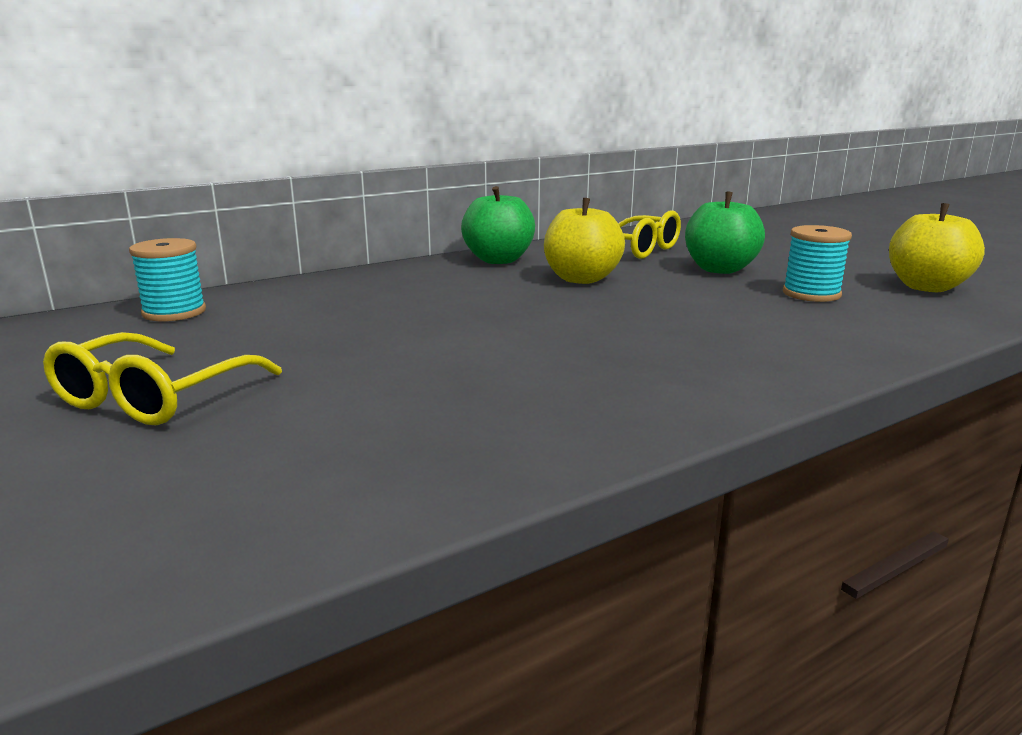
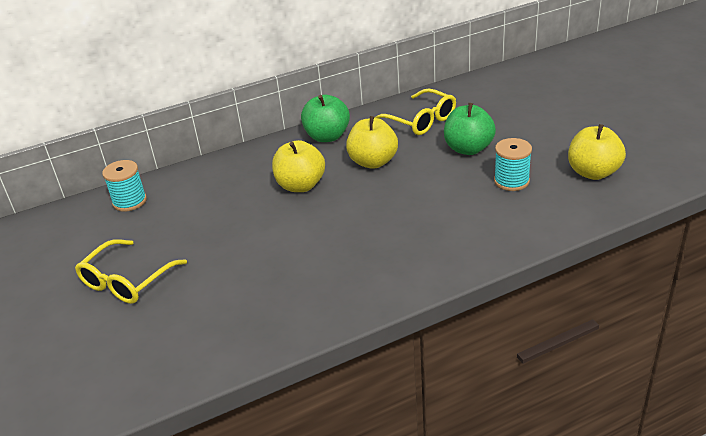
camera: 10 degrees right, 15 degrees up
none -> yellow apple [272,140,325,192]

